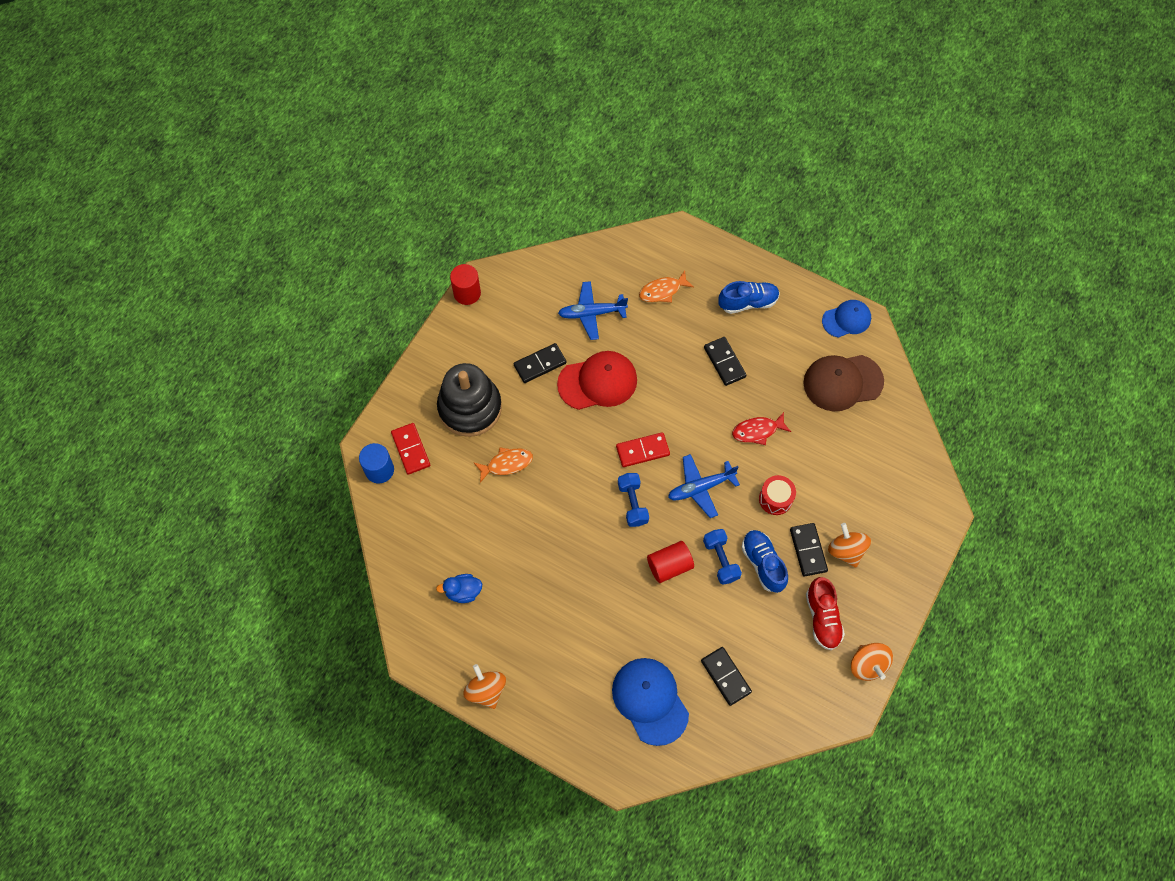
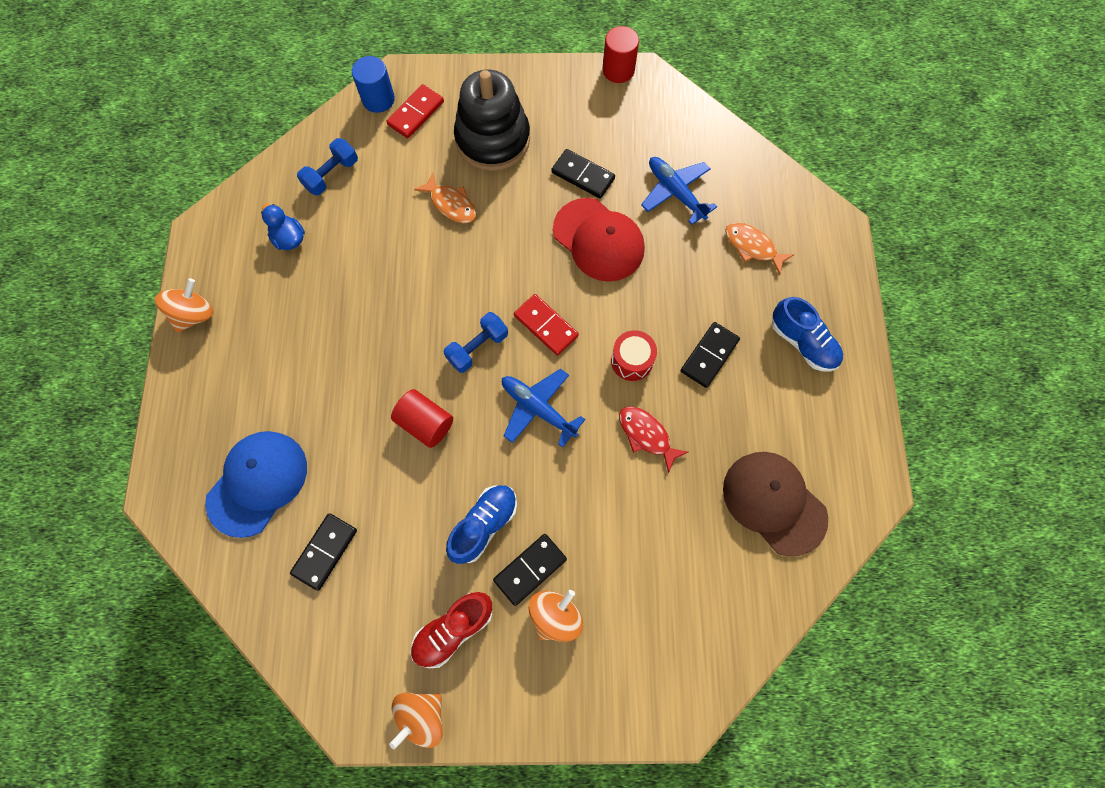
camera: 60 degrees right, 5 degrees up
blue dumbbell [703,529,742,585] -> blue dumbbell moved to [297,138,358,195]
red drum [759,475,796,515] -> red drum moved to [611,330,657,381]
blue cap [822,300,871,338] -> none

